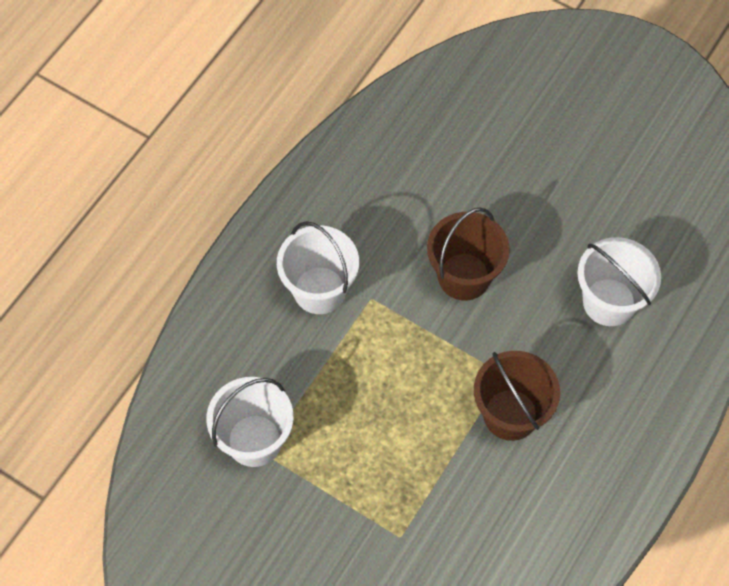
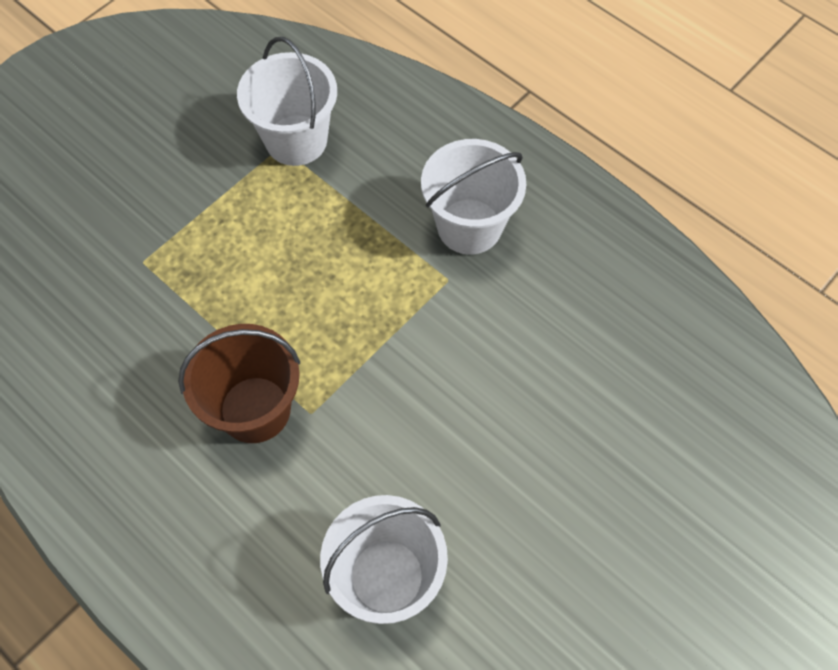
camera: 100 degrees right, 0 degrees up
brown bucket [427,207,510,300] -> none

